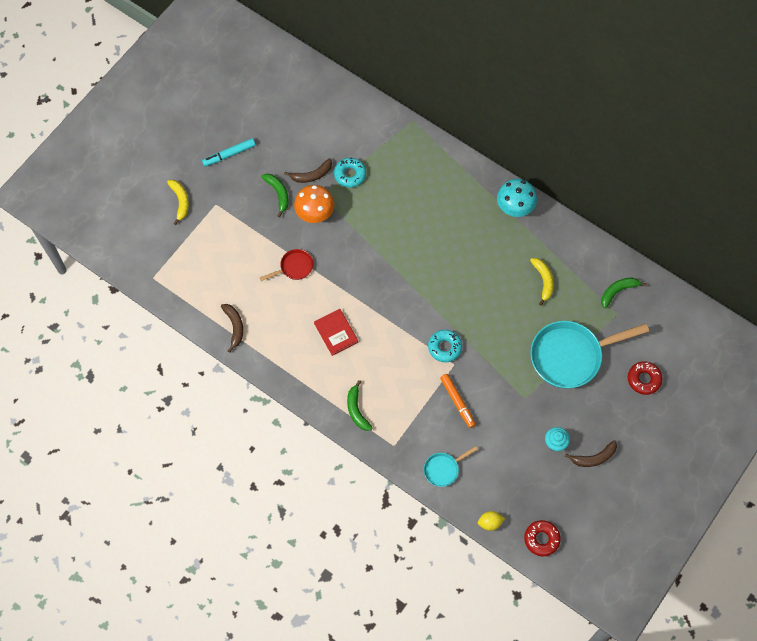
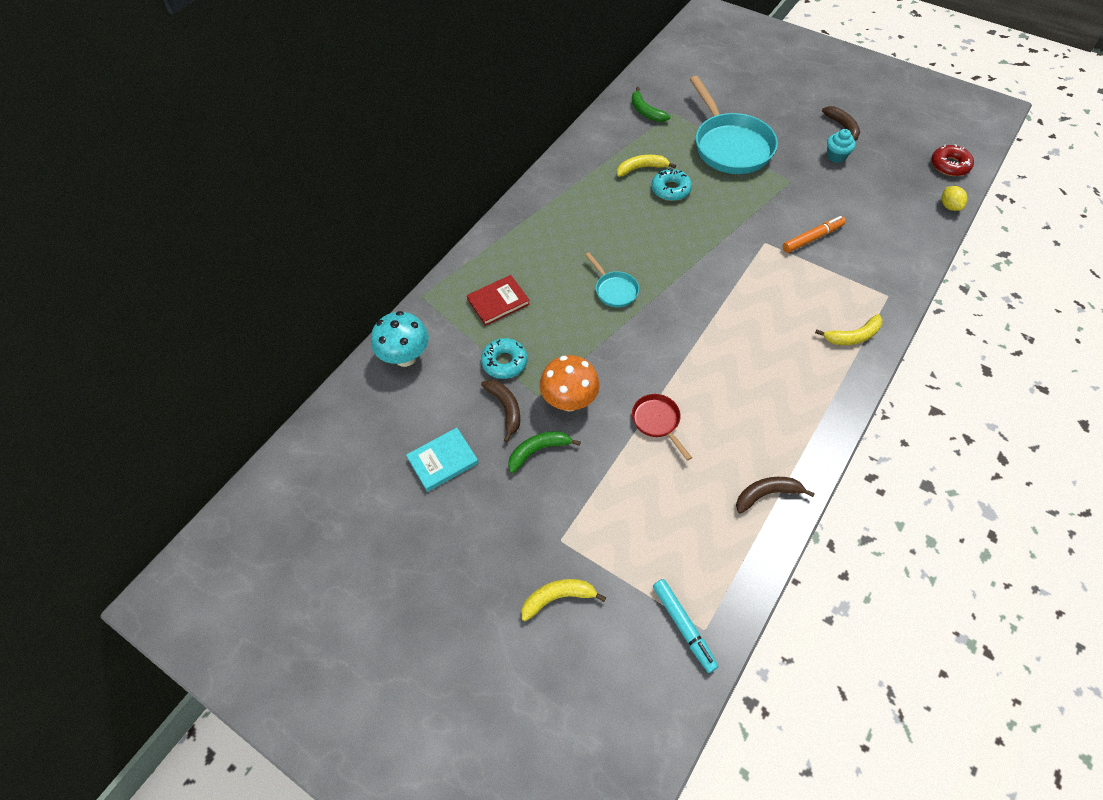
camera: 90 degrees left, 10 degrees down
turquoise marker [202,138,256,166] -> turquoise marker moved to [653,579,719,673]
red book [314,309,358,356] -> red book moved to [467,275,530,326]
green banana [347,380,372,431] -> yellow banana [815,314,883,345]
turquoise pan [424,446,478,487] -> turquoise pan moved to [585,252,639,307]
turquoise donut [428,330,462,362] -> turquoise donut moved to [652,168,692,201]
turquoise mushroom [497,179,537,217] -> turquoise mushroom moved to [371,311,429,367]
red donut [628,361,663,395] -> none
none -> turquoise book [406,428,478,492]

